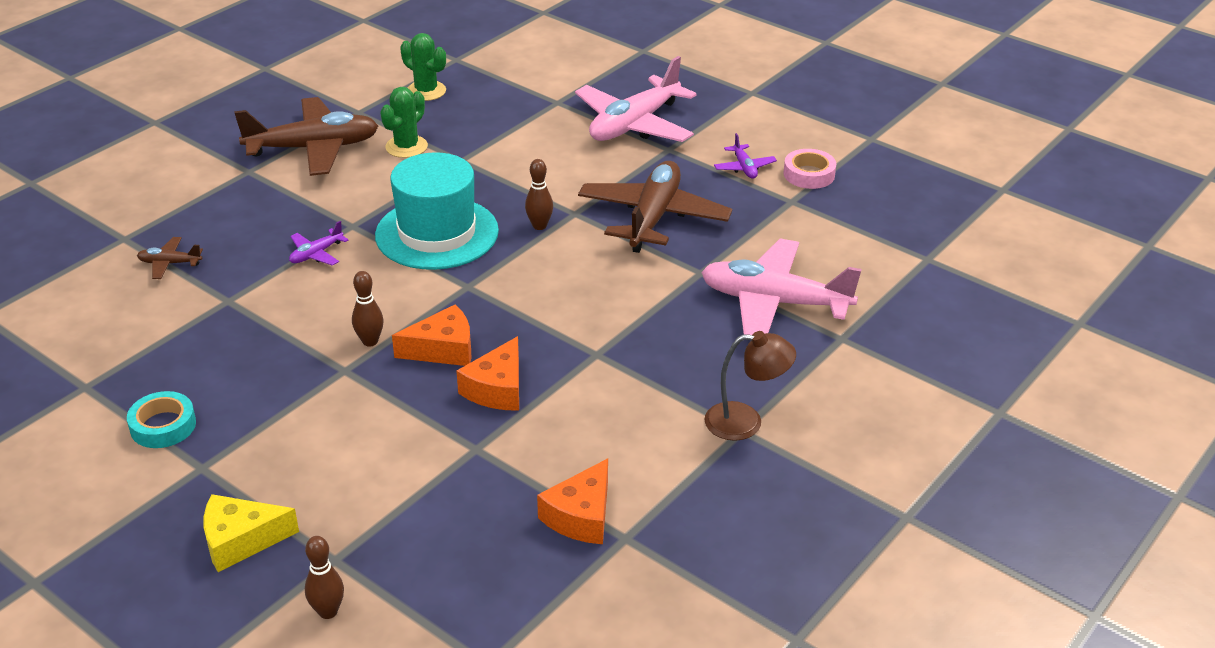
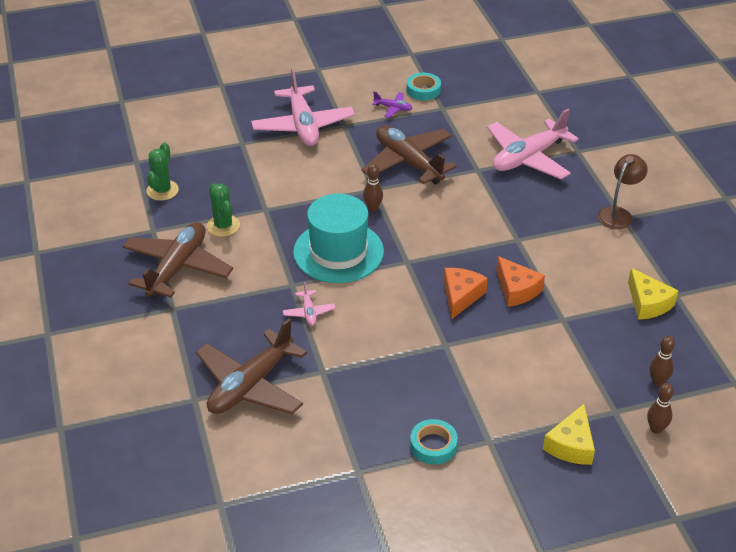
camera: 55 degrees left, 5 degrees up
brown plane [137,237,203,279] -> brown plane [196,318,307,414], size x2.31
purple plane [289,221,349,266] -> pink plane [283,282,336,326]
brown bowling pin [352,271,384,346] -> brown bowling pin moved to [649,336,675,386]
green cactus [400,33,446,101] -> green cactus turned 60 degrees counterclockwise [147,143,179,201]
orange cheese [537,458,608,544] -> yellow cheese [628,268,678,320]
pink tape [784,149,836,189] -> turquoise tape [407,73,441,101]

